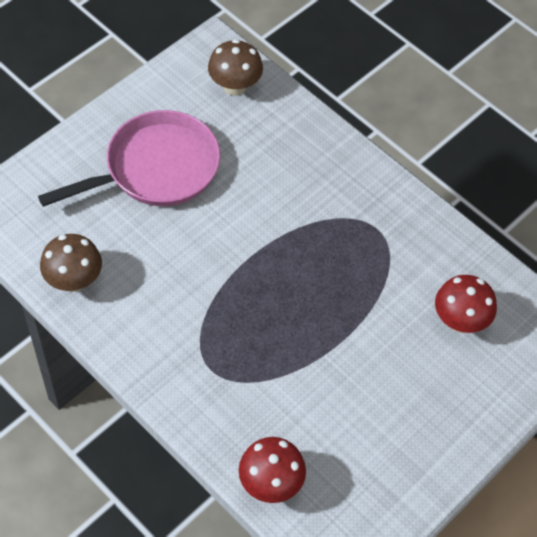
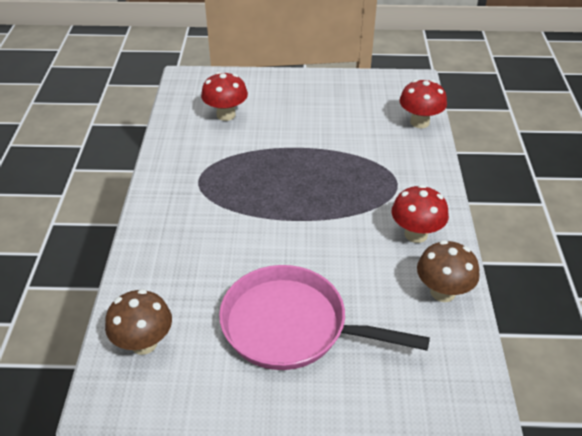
camera: 130 degrees left, 15 degrees down
none -> red mushroom [392,185,449,243]

